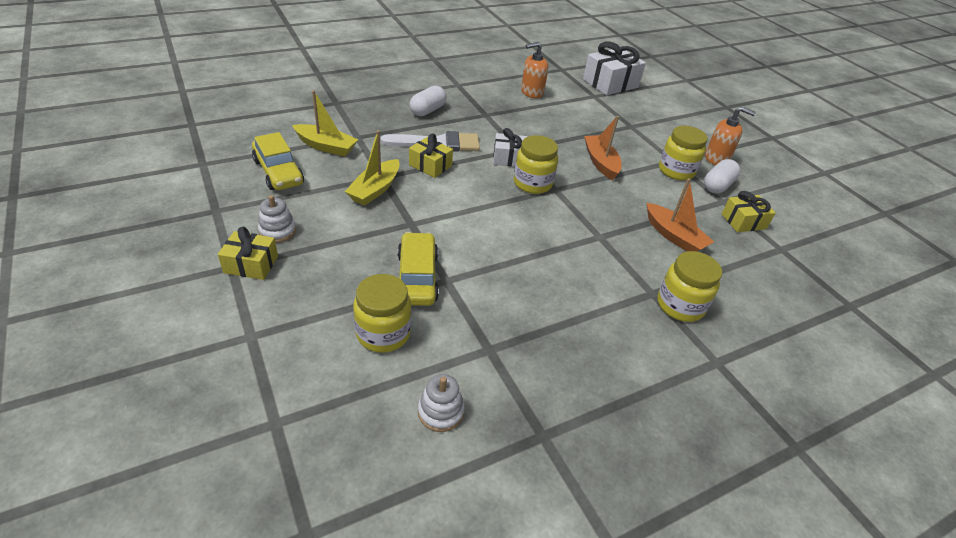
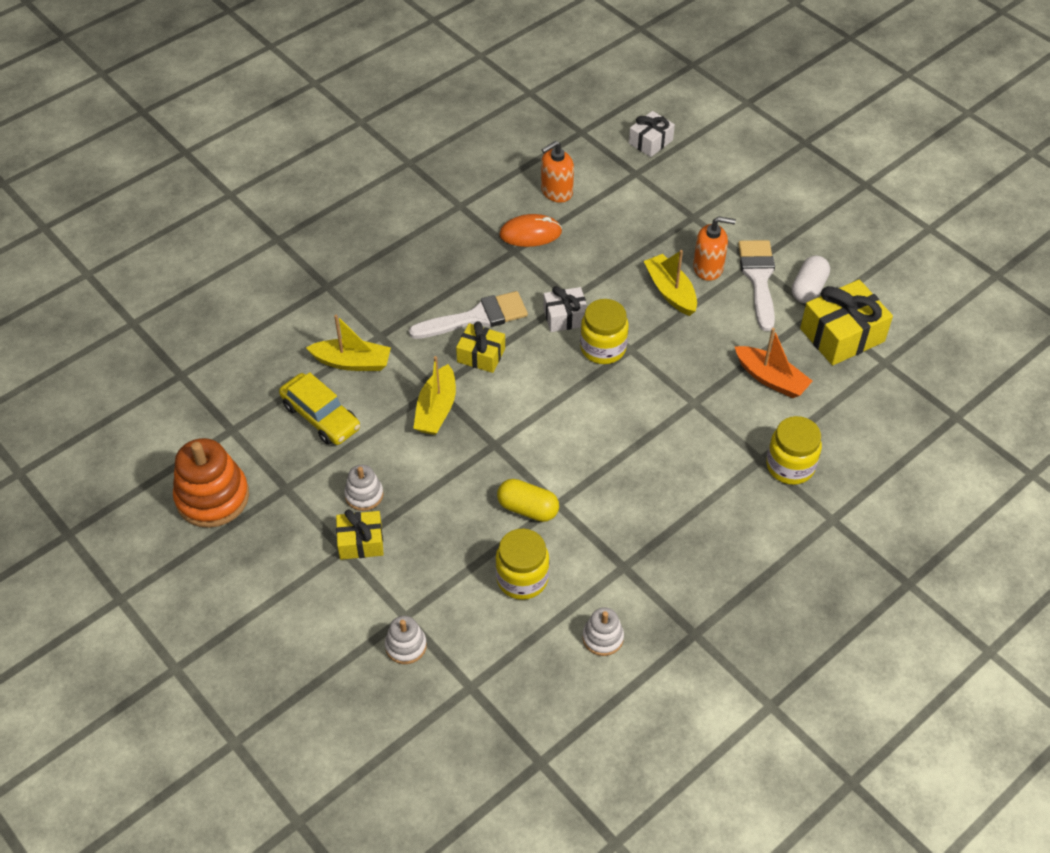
camera: 10 degrees left, 10 degrees up
yellow car [398,232,439,306] -> yellow capsule [497,479,559,522]
white capsule [410,86,447,116] -> none
white gift [583,42,646,95] -> white gift [629,111,675,157], size x0.60
orange boat [584,116,622,180] -> yellow boat [644,250,697,316]
yellow jar [659,126,708,180] -> white brush [738,240,775,331]
orange soap dispenser [705,107,756,165] -> orange soap dispenser moved to [693,216,736,281]
yellow gift [722,191,776,232] -> yellow gift [800,280,893,365], size x1.68
none -> orange stacking toy [173,438,249,528]
none -> white stacking toy [385,616,427,664]
none -> orange mouse [499,214,562,247]

